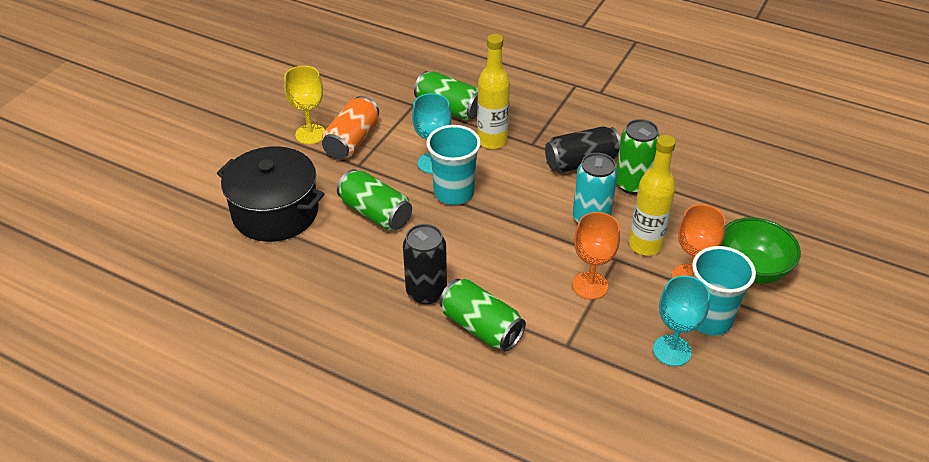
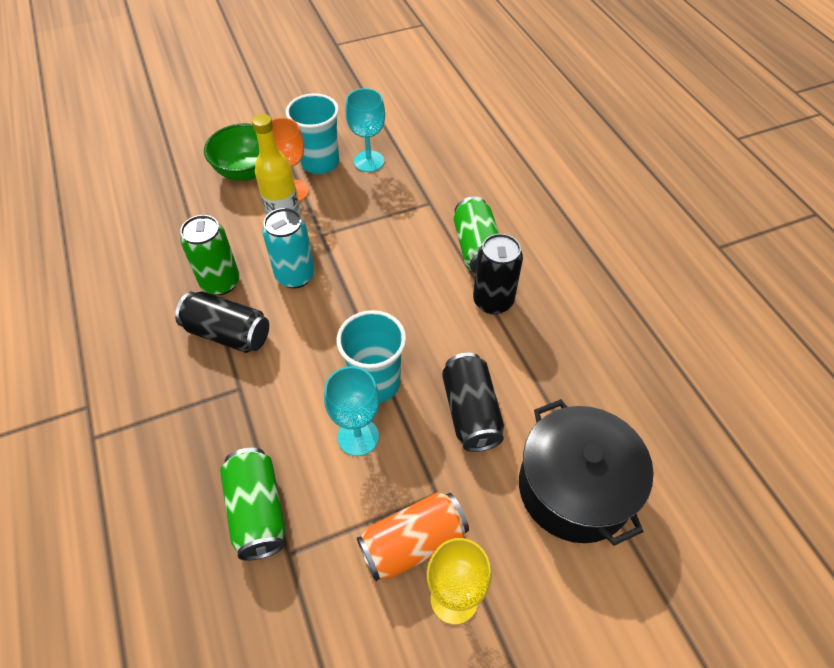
camera: 140 degrees left, 10 degrees up
green can [337,169,412,230] -> black can [442,353,504,452]
yellow bottle [477,34,510,149] -> none
orange goblet [572,212,620,299] -> none

